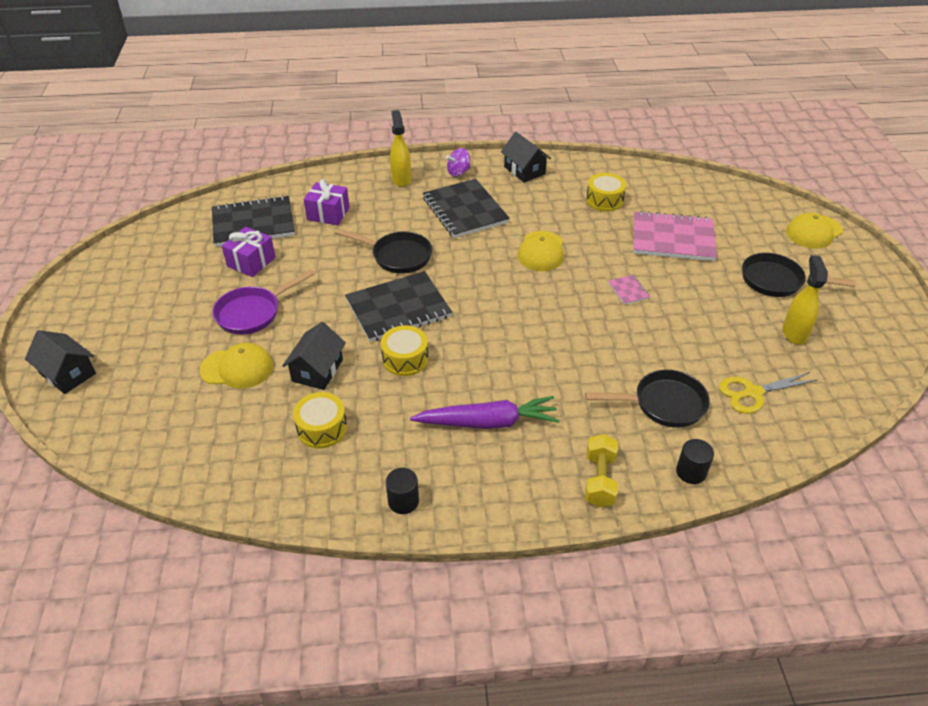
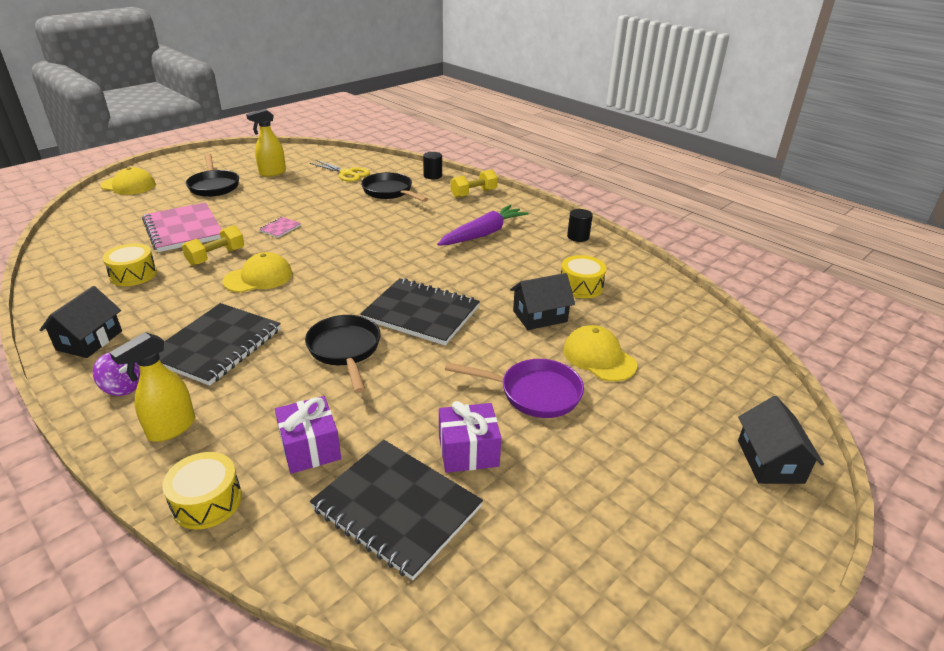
camera: 130 degrees left, 10 degrees down
yellow drum [381,325,428,376] -> yellow drum moved to [162,452,242,530]
purple carrot [410,396,559,429] -> purple carrot turned 90 degrees clockwise [437,205,529,246]
none -> yellow dumbbell [182,225,244,266]

